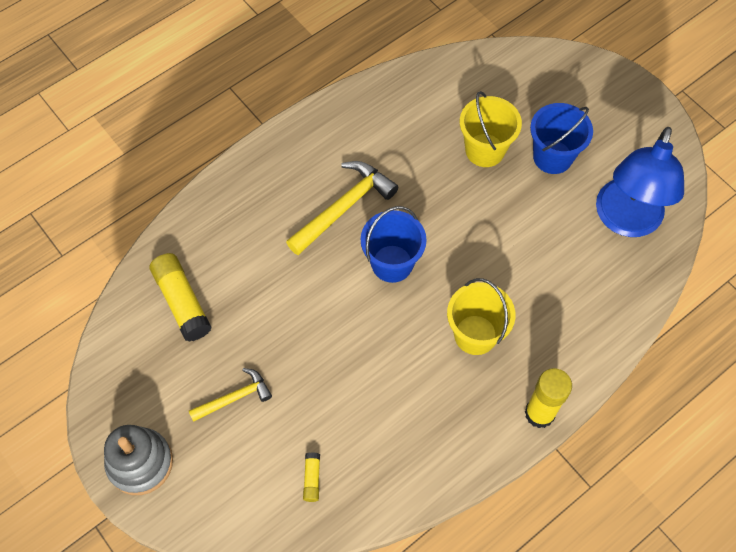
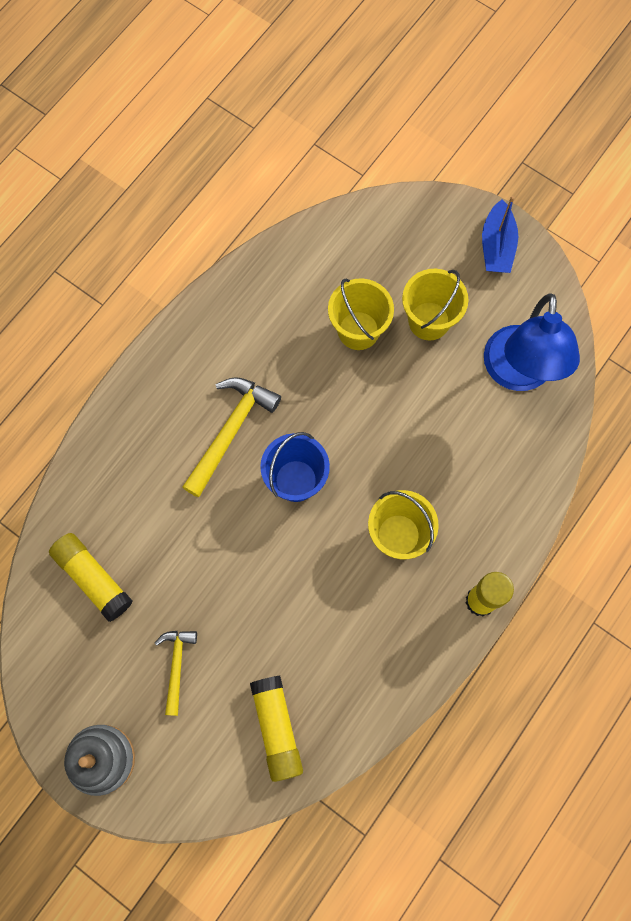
camera: 15 degrees left, 10 degrees up
yellow hammer [189,368,272,422] -> yellow hammer turned 45 degrees counterclockwise [155,631,197,716]
yellow glue stick [303,452,320,502] -> yellow glue stick [250,676,303,782], size x2.07
blue bucket [530,103,593,174] -> yellow bucket [402,269,468,340]
none -> blue boat [482,196,518,273]

